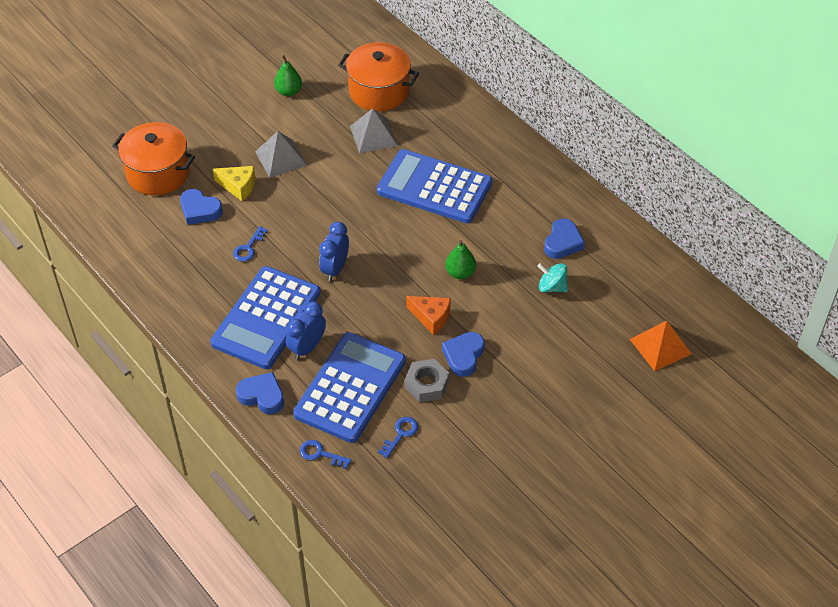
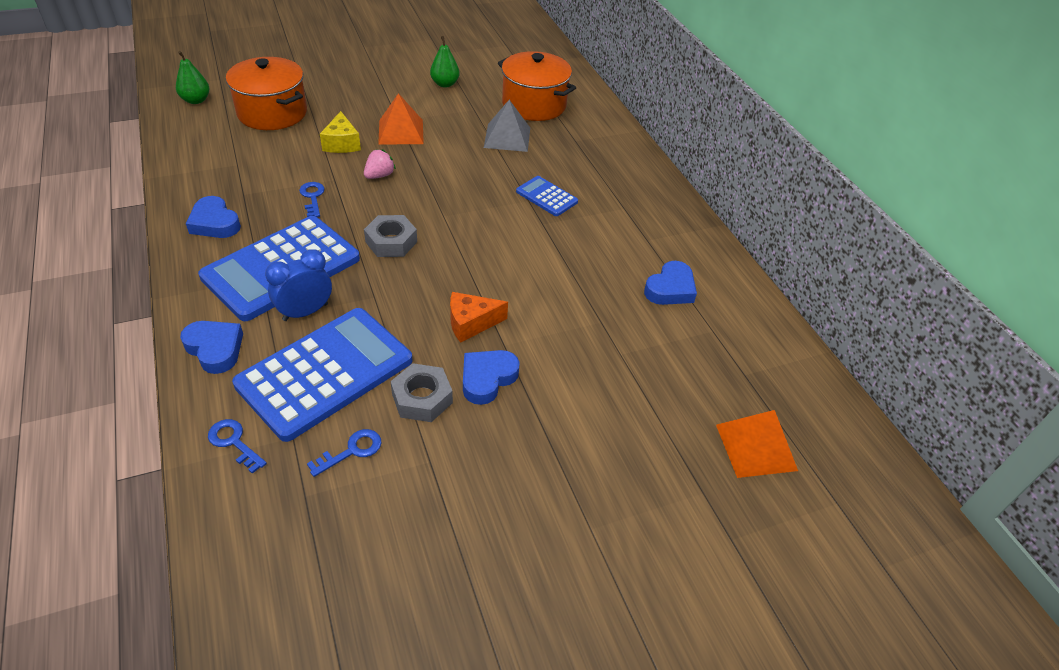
camera: 15 degrees right, 5 degrees down
blue heart [180,189,223,225] -> blue heart moved to [186,196,241,238]
yellow cheese [213,166,255,201] -> yellow cheese turned 45 degrees clockwise [320,111,361,153]
blue key [233,226,268,262] -> blue key turned 120 degrees clockwise [299,182,325,217]
grey pyramid [255,131,307,178] -> orange pyramid [378,93,424,145]
blue clock [319,222,349,281] -> grey nut [364,215,417,257]
blue calculator [377,149,492,223] -> blue calculator [516,176,578,216], size x0.47
orange cheese [406,296,451,335] -> orange cheese turned 120 degrees clockwise [450,292,508,343]
green pear [445,240,476,279] -> green pear moved to [176,51,210,104]
turquoise spinning top [538,263,568,292] -> none
none -> pink strawberry [364,149,396,179]

